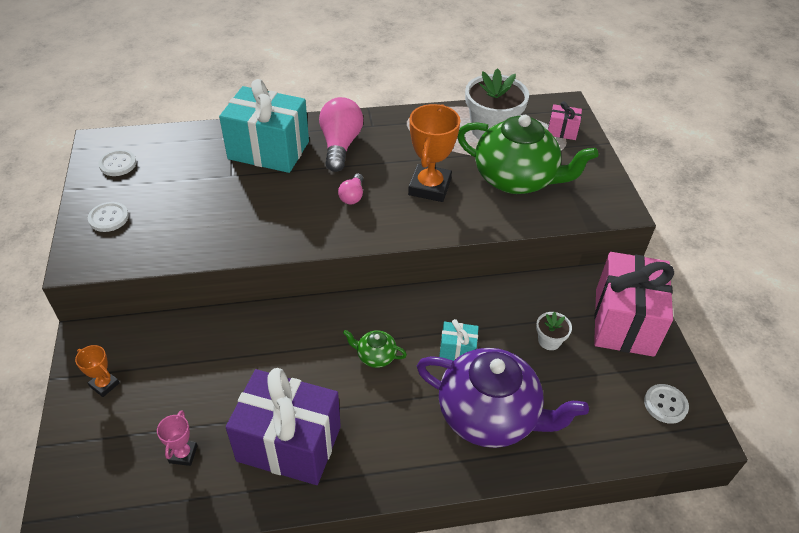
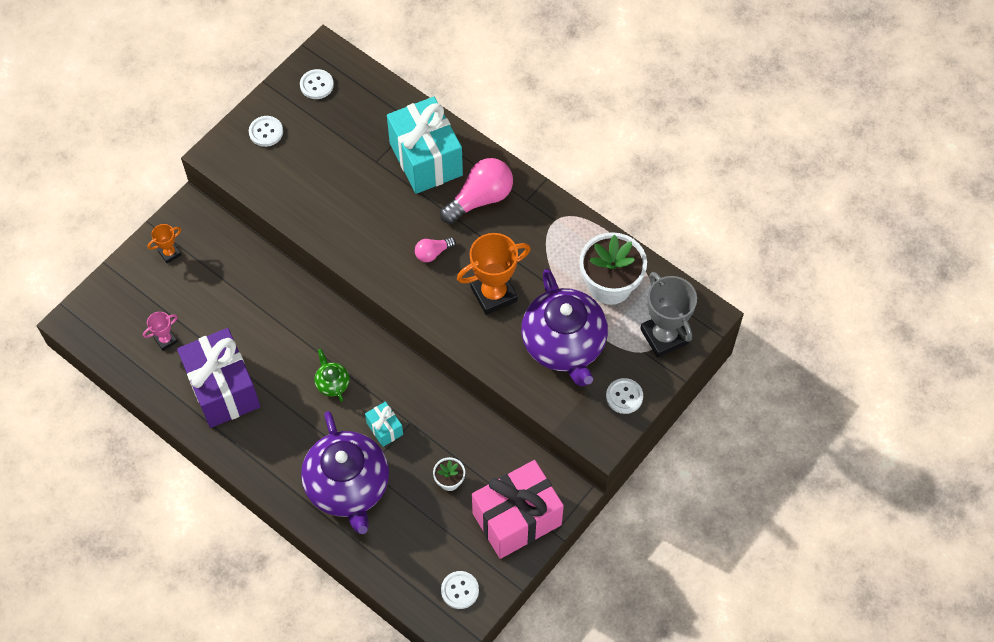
camera: 50 degrees right, 15 degrees up
orange trophy [75,345,120,397] -> orange trophy turned 60 degrees clockwise [148,224,181,263]
green teapot [458,115,598,194] -> purple teapot [521,269,608,386]
pink gift [548,101,582,140] -> grey trophy [640,272,697,358]
none -> white button [606,378,643,414]

